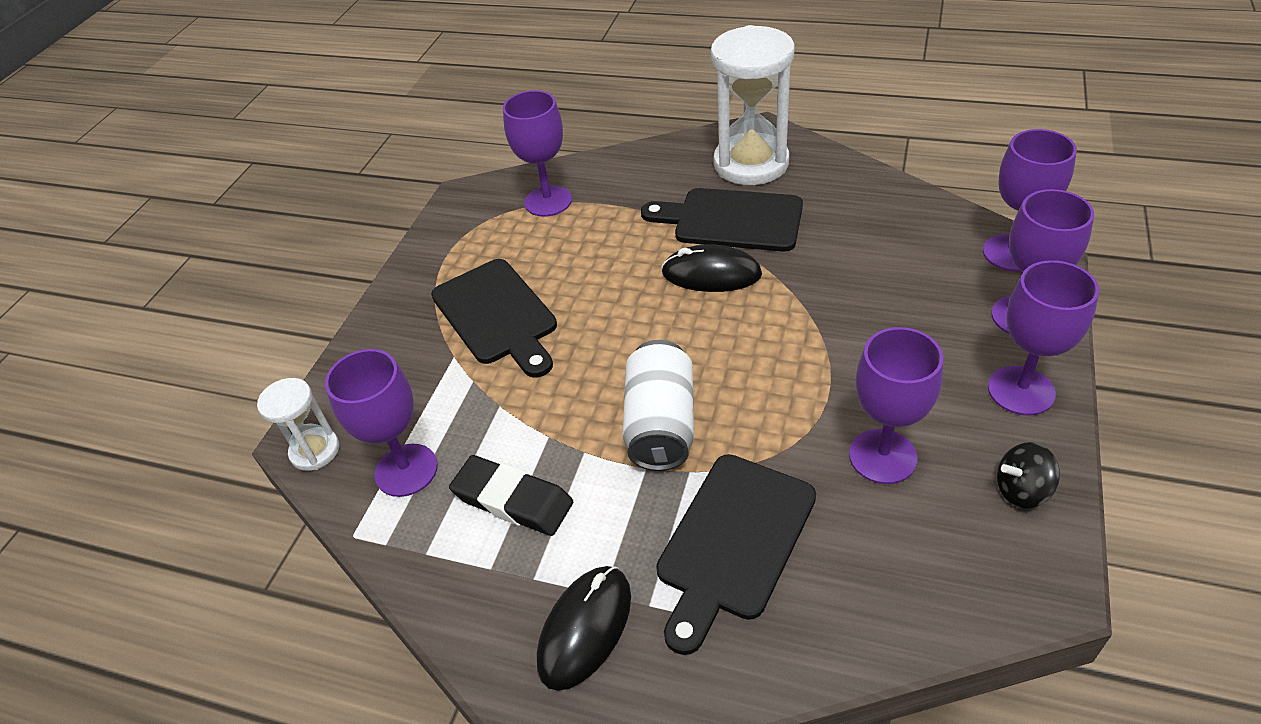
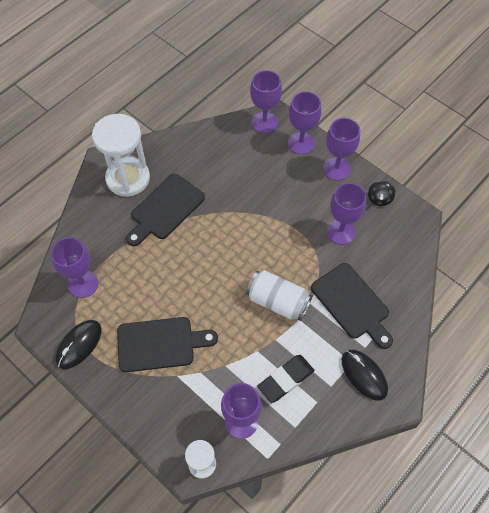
camera: 70 degrees left, 15 degrees up
black mouse [661,244,762,292] -> black mouse moved to [55,320,102,369]

